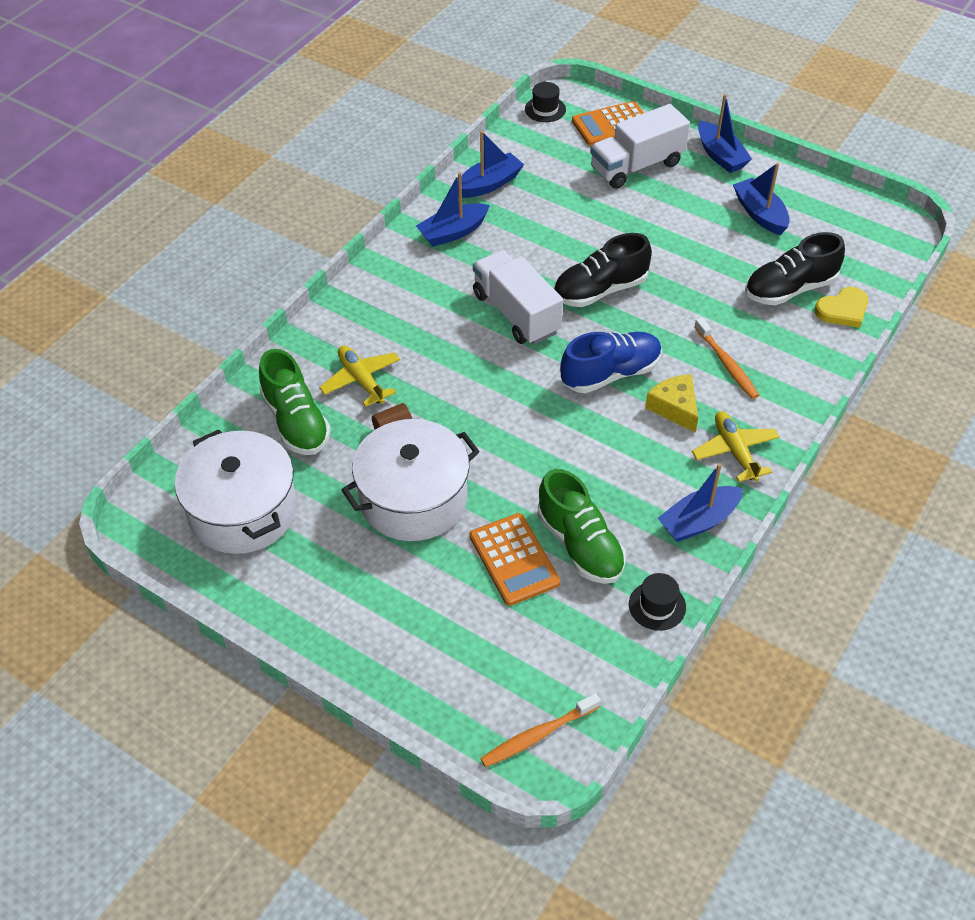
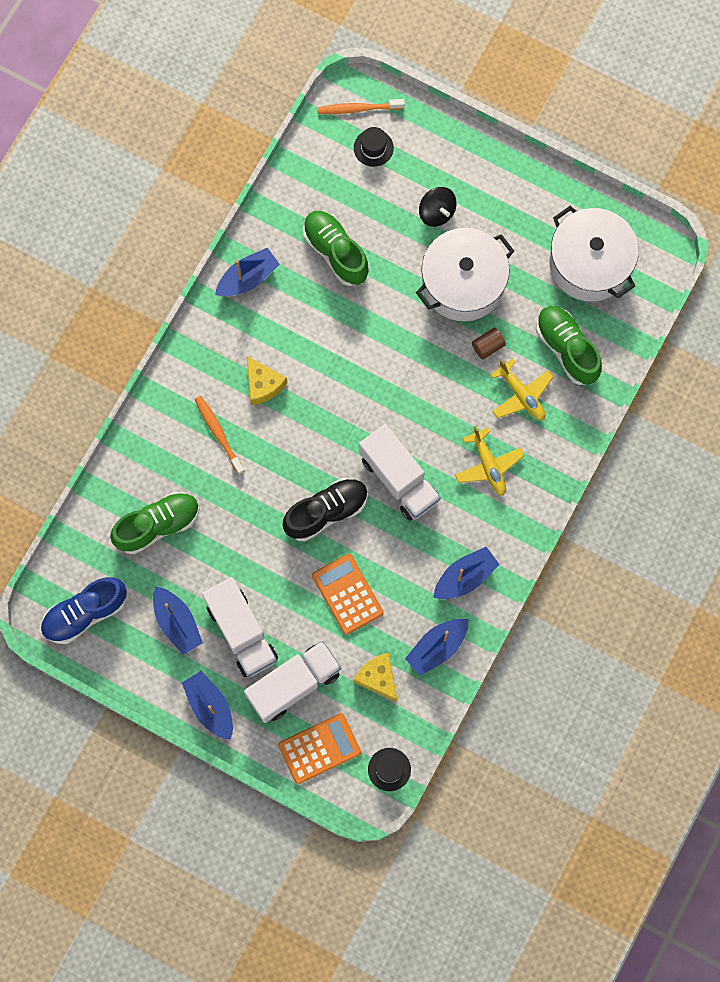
camera: 175 degrees right, 25 degrees up
orange calculator [470,513,560,606] -> orange calculator moved to [312,554,383,635]
orange toothbrush [480,693,601,767] -> orange toothbrush turned 150 degrees counterclockwise [317,99,405,114]
blue shoe [560,332,662,393] -> blue shoe moved to [40,577,127,644]
black hat [629,573,686,631] -> black hat moved to [354,127,394,167]
yellow plane [692,411,779,482] -> yellow plane moved to [455,426,524,496]
black shoe [745,232,845,305] -> green shoe [110,492,200,554]
yellow heart [815,287,868,328] -> none
none -> white truck [202,577,278,677]
none -> yellow cheese [353,653,397,702]
none -> black spinning top [419,187,456,227]

